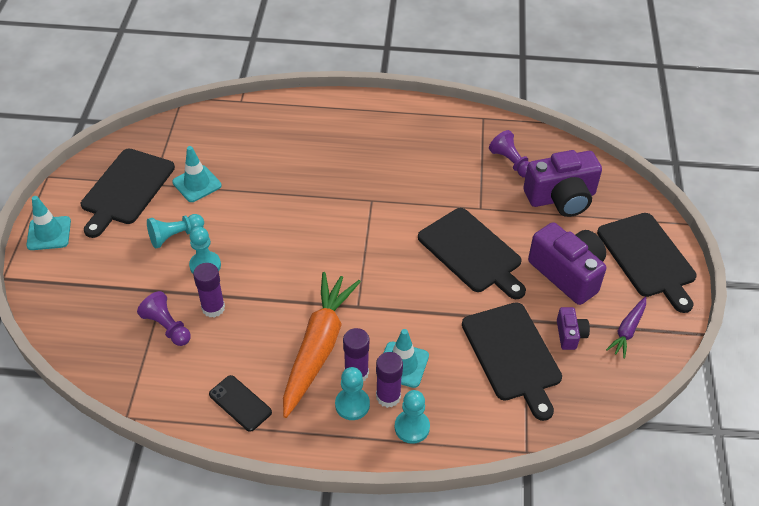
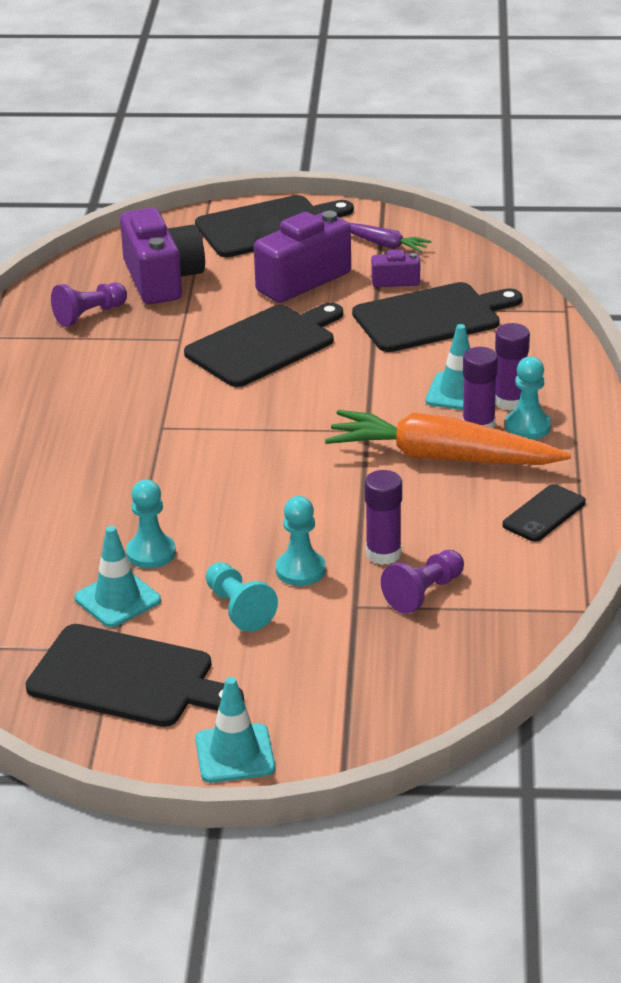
camera: 90 degrees left, 15 degrees down
turquoise pawn [395,390,430,444] -> turquoise pawn moved to [126,480,176,569]

